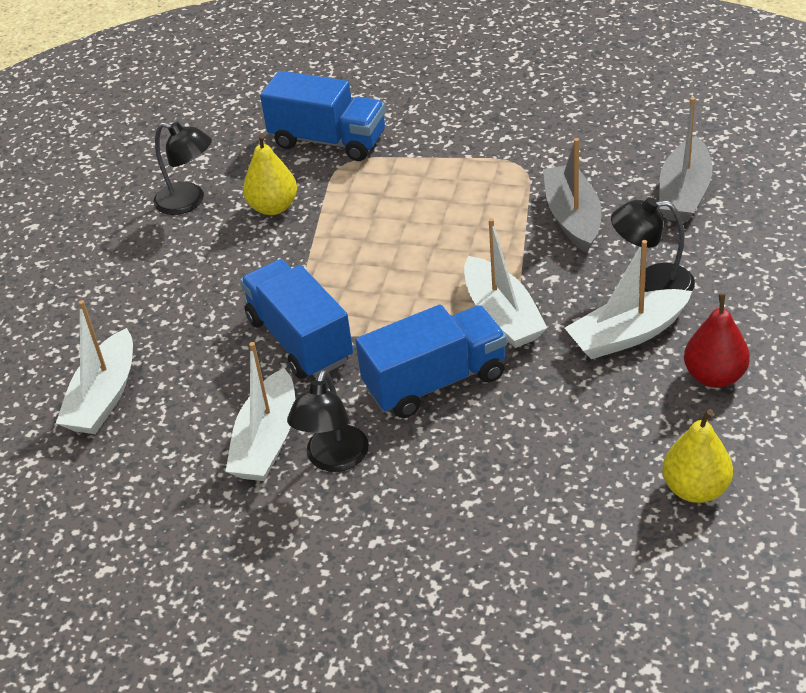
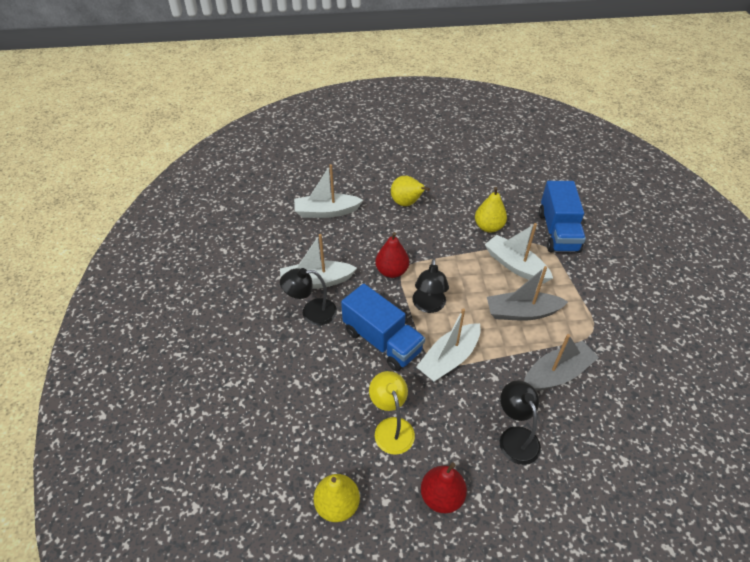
camera: 65 degrees right, 5 degrees up
black lamp [153,122,212,215] -> black lamp moved to [412,259,449,313]
blue truck [240,259,353,379] -> red pear [375,232,409,278]
white boat [565,240,692,359] -> white boat moved to [485,223,553,284]
grey boat [659,97,712,222] -> grey boat moved to [487,266,568,321]
none -> yellow lamp [369,371,415,455]
none -> yellow pear [391,176,430,206]

